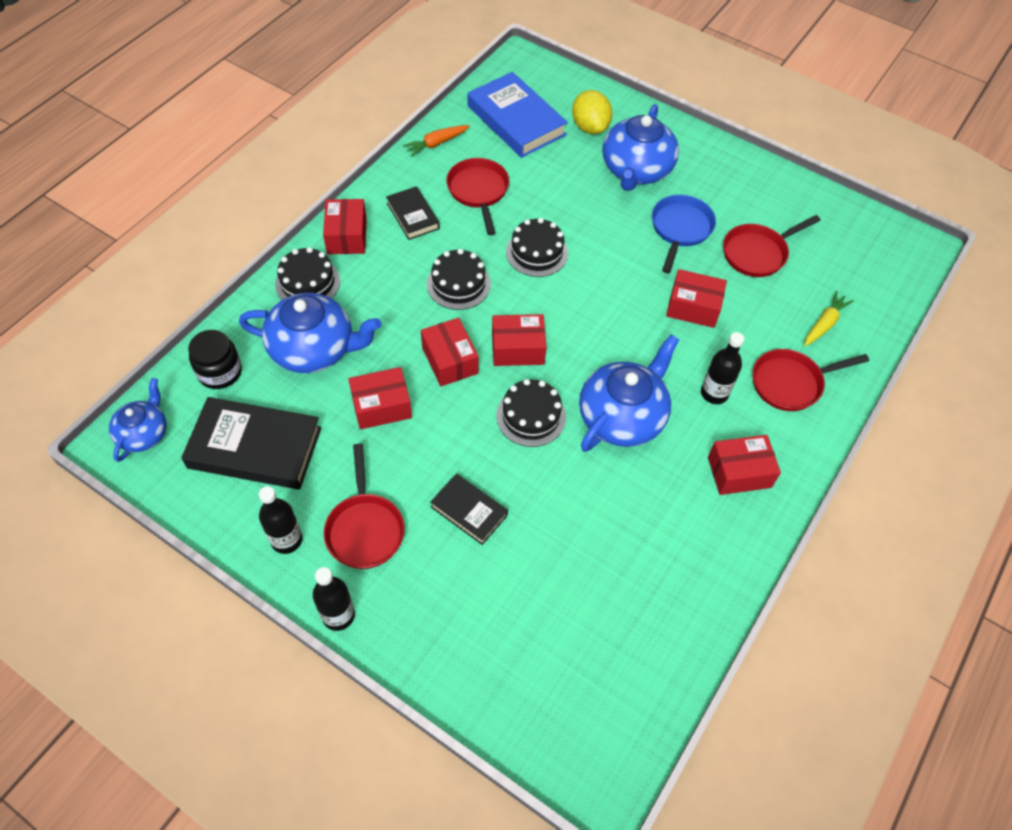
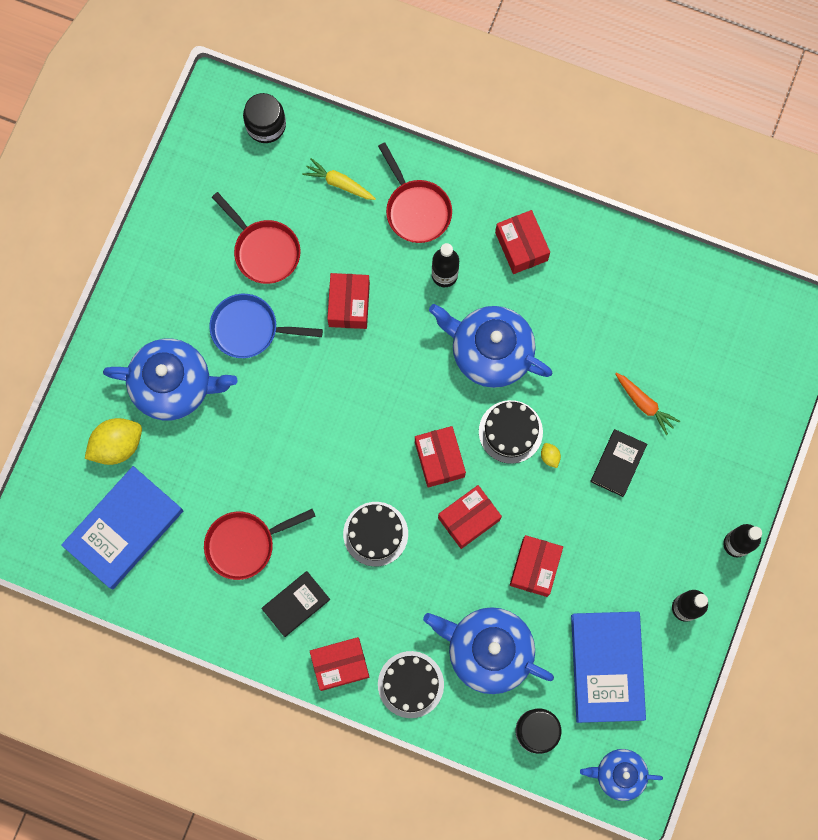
camera: 100 degrees left, 20 degrees up
black book [181,397,322,489] -> blue book [571,612,646,723]
blue teapot [239,293,382,373] -> blue teapot turned 60 degrees counterclockwise [423,607,554,694]
red pan [324,443,405,569] -> none
red box [348,367,412,430] -> red box turned 45 degrees clockwise [510,535,563,597]
orange carrot [403,125,470,157] -> orange carrot moved to [615,373,680,435]
black cake [506,218,568,277] -> none
none -> black jar [243,93,286,143]
none -> yellow lemon [541,443,561,468]

